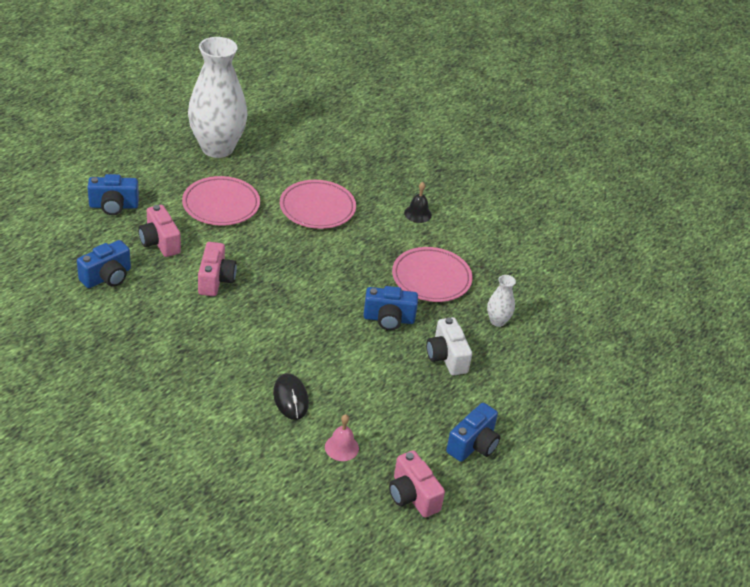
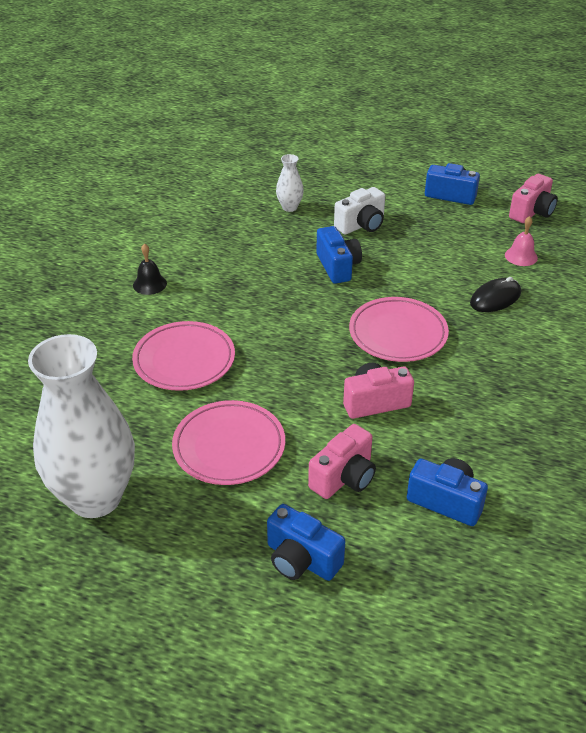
camera: 105 degrees left, 0 degrees up
blue camera [87,174,139,215] -> blue camera turned 150 degrees clockwise [267,504,345,581]
pink plate [392,247,473,302] -> pink plate moved to [349,297,449,362]

